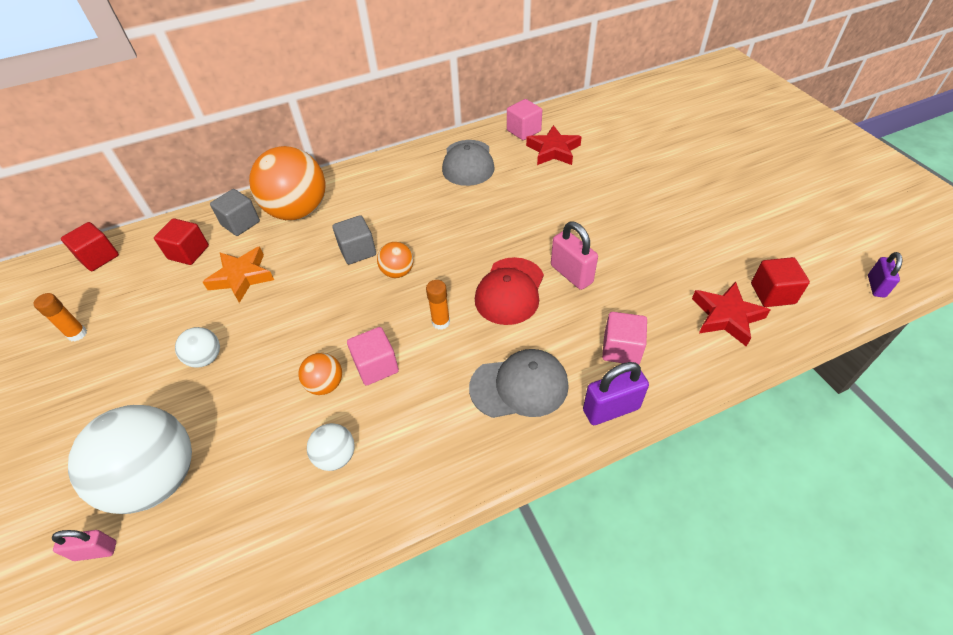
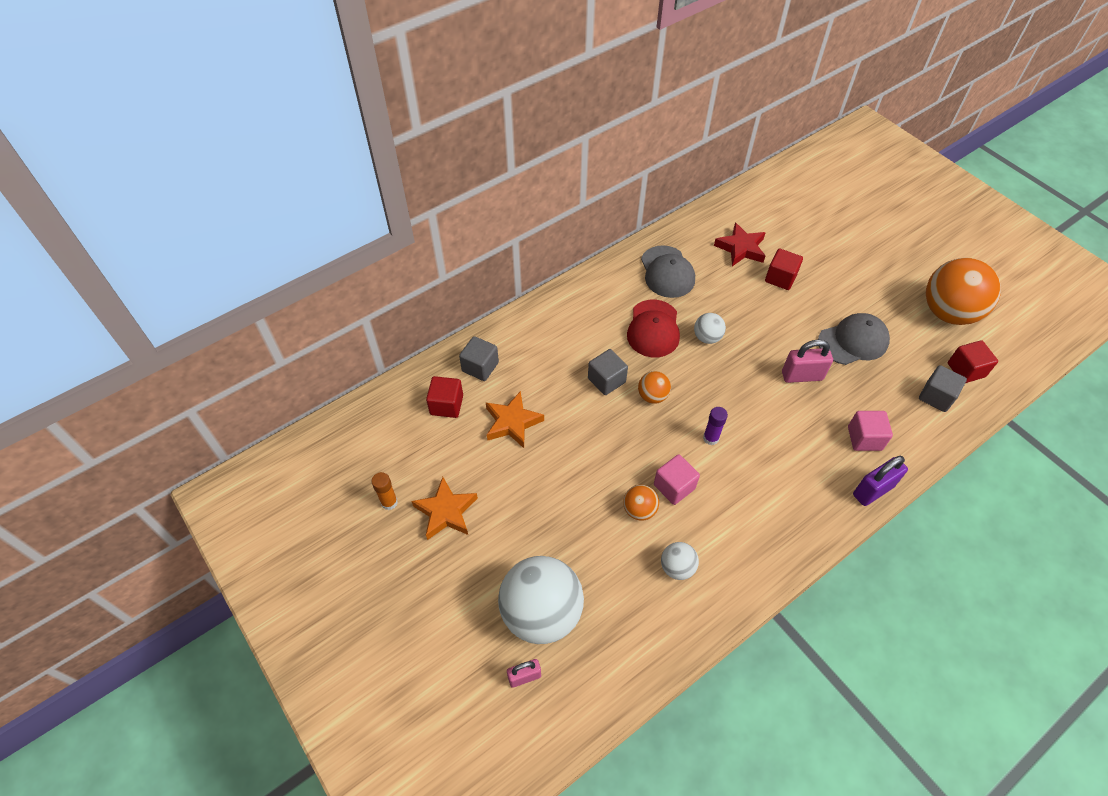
camera: 15 degrees left, 5 degrees up
red cube [61,222,119,271] -> red cube moved to [765,249,803,290]
white ball [175,327,220,368] -> white ball moved to [694,313,726,344]
orange ball [249,146,326,220] -> orange ball moved to [926,258,1001,325]
orange glue stick [426,280,450,330] -> purple glue stick [703,407,728,445]
grey cap [469,349,569,418] -> grey cap moved to [818,313,890,365]
red cap [475,257,544,325] -> red cap moved to [627,300,680,357]
pink cube [507,99,542,140] -> none
pink padlock [551,222,598,290] -> pink padlock turned 45 degrees counterclockwise [782,340,833,383]
red star [692,282,771,347] -> grey cube [919,365,967,412]
purple padlock [868,252,902,298] -> none
none -> orange star [411,477,478,540]

